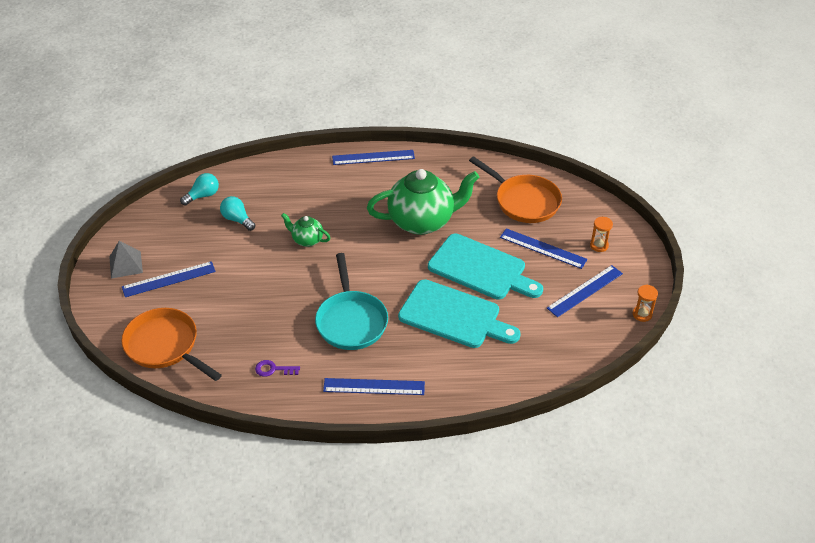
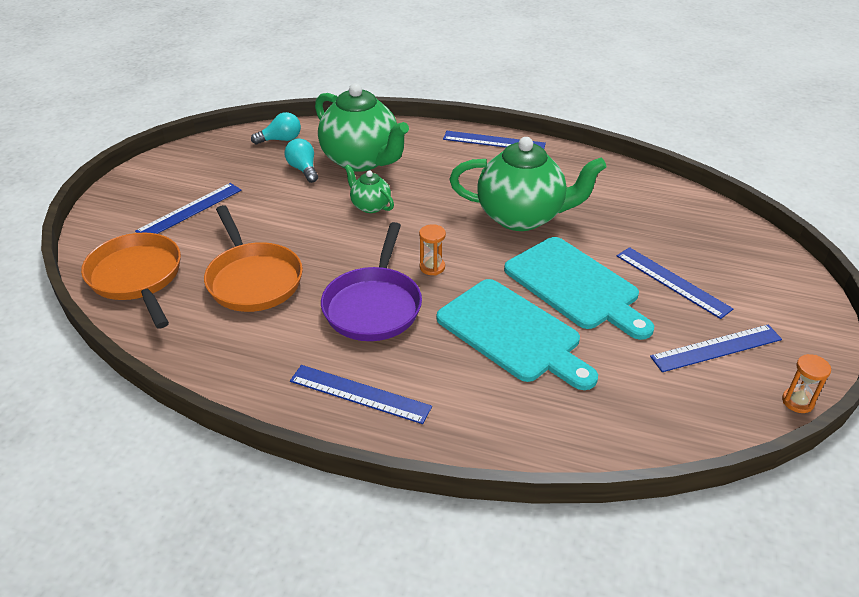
camera: 20 degrees right, 5 degrees down
grey pyramid [109,241,143,279] -> none
blue ruler [122,261,216,297] -> blue ruler turned 45 degrees counterclockwise [135,183,242,234]
purple key [255,360,300,377] -> none
turquoise pan [315,253,388,350] -> purple pan [321,222,422,341]
orange pan [469,157,562,223] -> orange pan moved to [204,205,303,312]
orange hourglass [590,217,613,252] -> orange hourglass moved to [419,224,446,275]
none -> green teapot [315,83,409,172]

